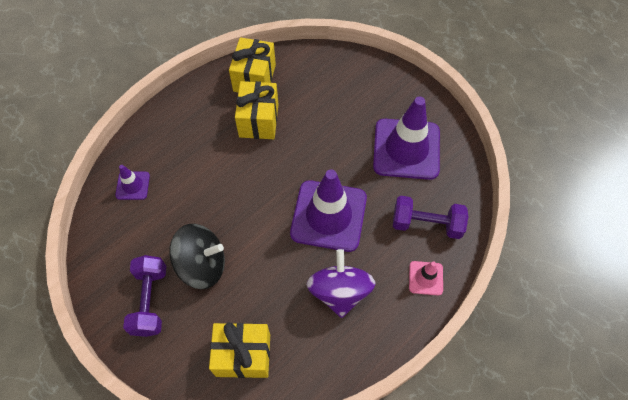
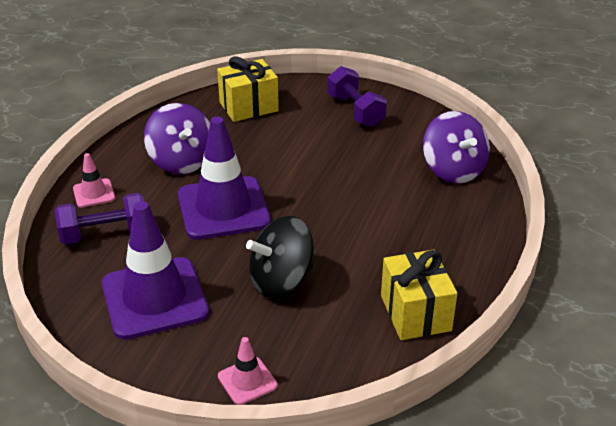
camera: 155 degrees right, 25 degrees down
purple traffic cone [115,165,150,200] -> purple spinning top [423,111,490,183]
black spinning top [169,224,225,289] -> black spinning top moved to [246,216,314,298]
yellow gift [235,81,278,139] -> none
none -> pink traffic cone [218,337,278,405]

